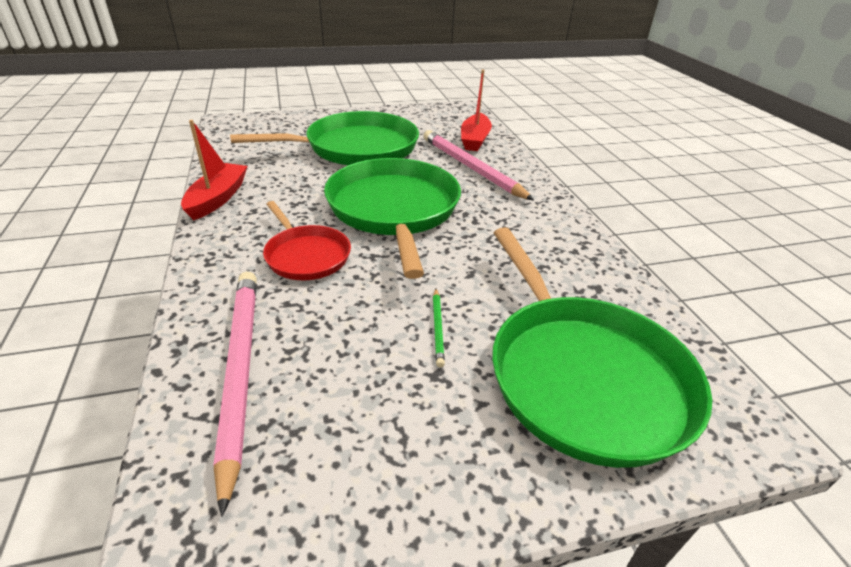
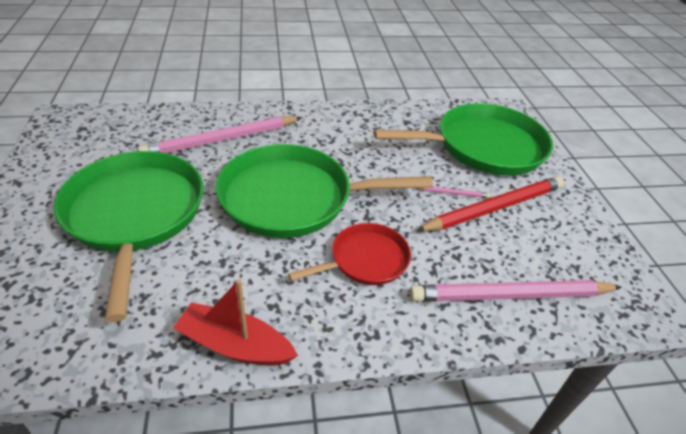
camera: 85 degrees left, 5 degrees up
green pencil [433,289,445,368] -> pink pencil [417,187,490,198]
red boat [461,69,492,151] -> none
none -> red pencil [416,176,564,232]

